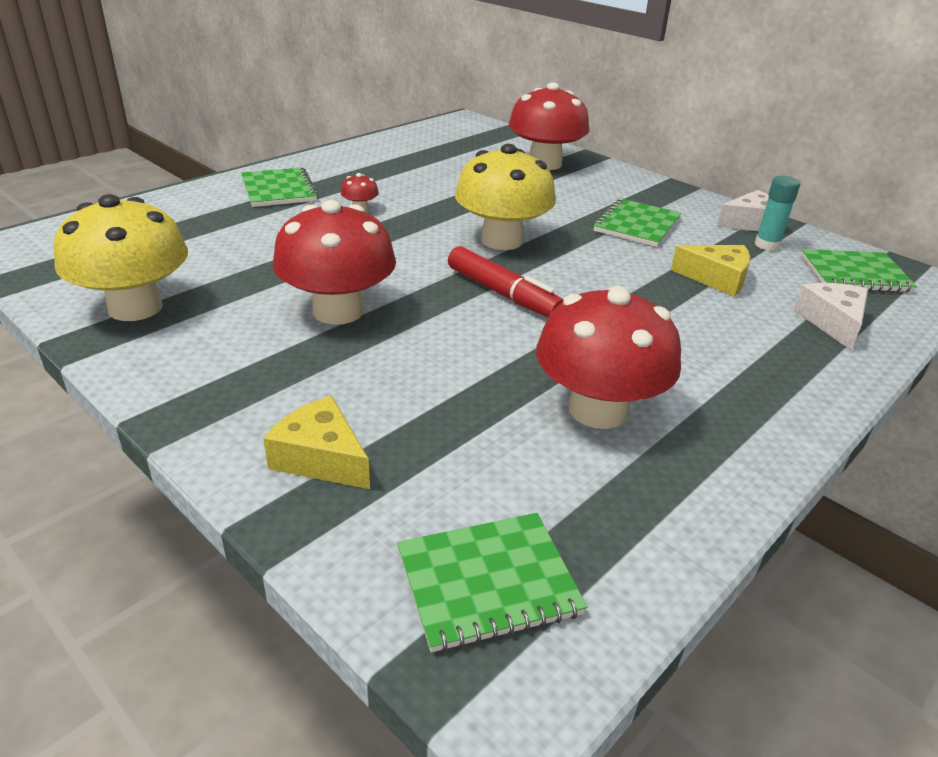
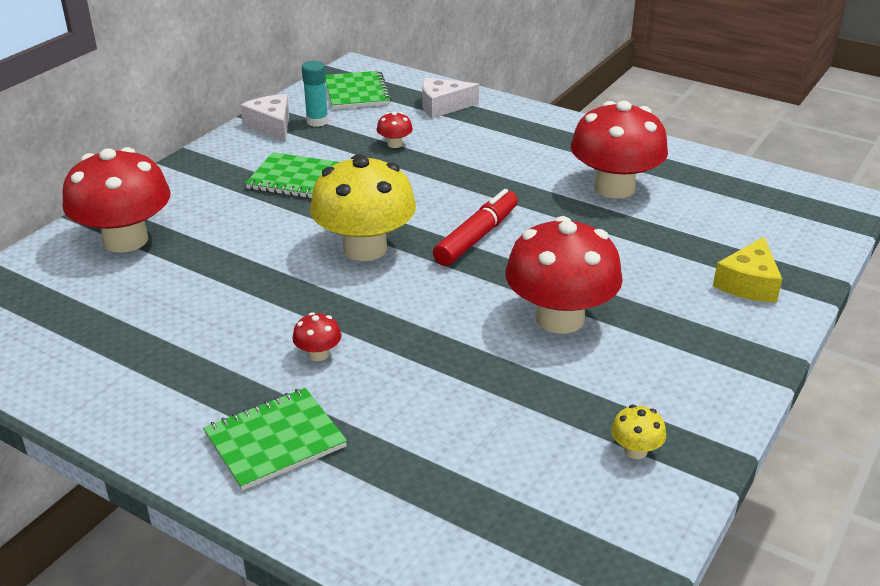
camera: 100 degrees left, 0 degrees up
yellow mushroom [54,194,188,321] -> yellow mushroom [611,405,666,459], size x0.41
green notebook [397,513,587,653] -> none
yellow cheese [671,245,750,297] -> red mushroom [377,111,413,148]

